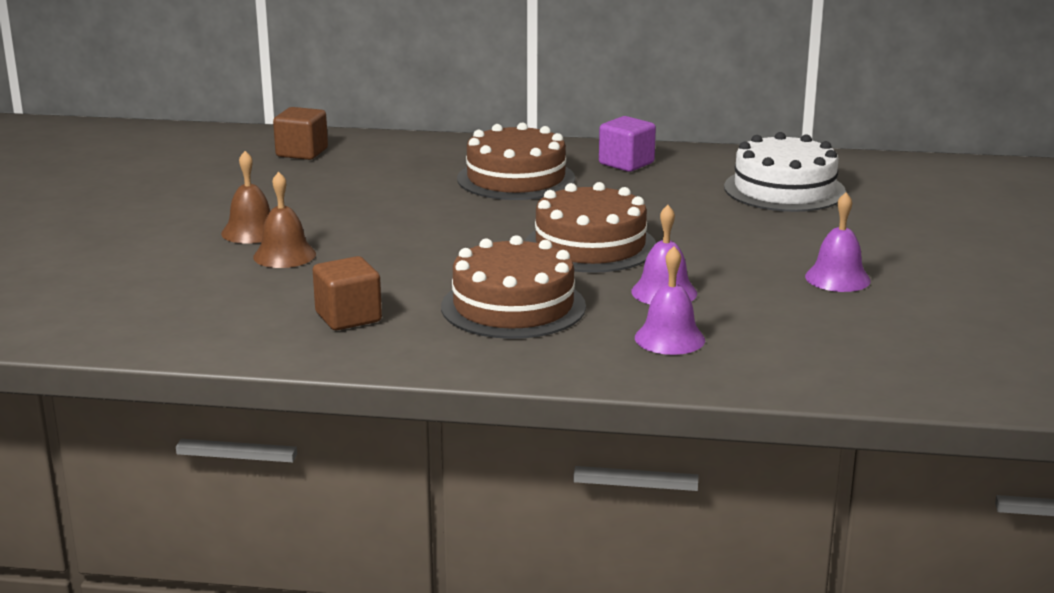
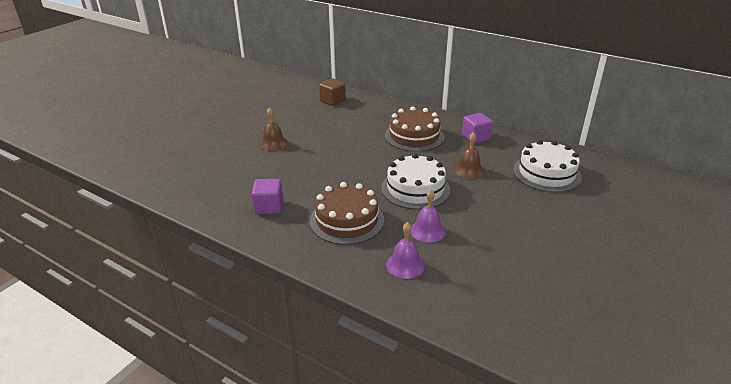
camera: 25 degrees right, 10 degrees up
brown bell [253,172,316,268] -> brown bell moved to [454,132,484,179]
brown cube [313,256,382,330] -> purple cube [252,179,283,214]
brown cake [525,182,656,273] -> white cake [381,154,450,210]
purple bell [805,192,871,292] -> none

